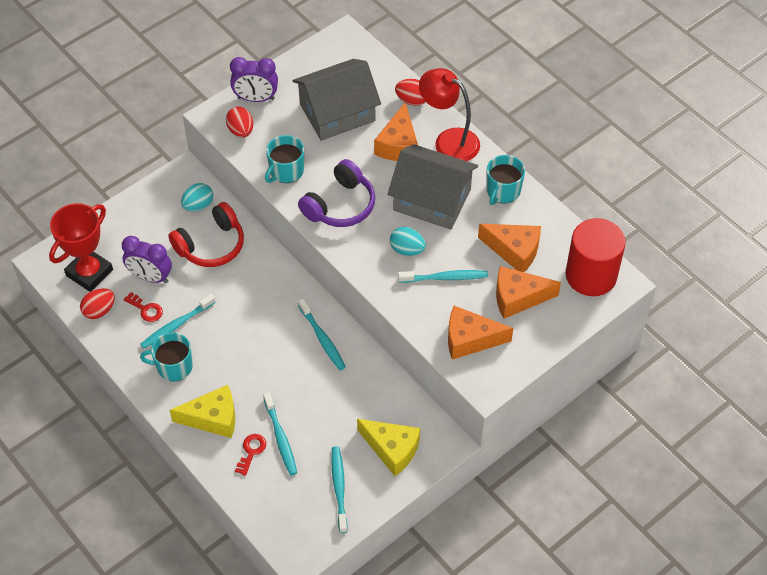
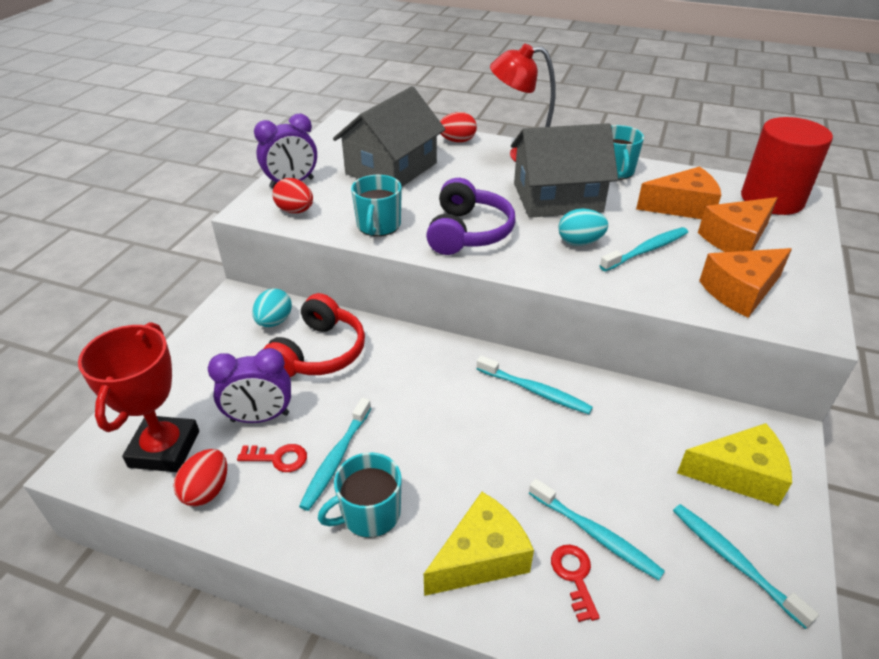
camera: 30 degrees left, 15 degrees down
orange cheese [374,102,418,161] -> none

